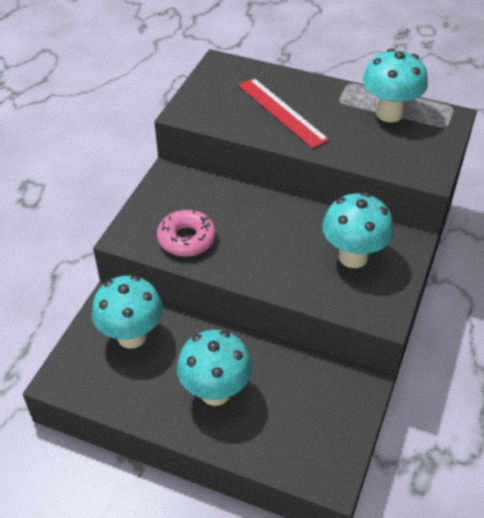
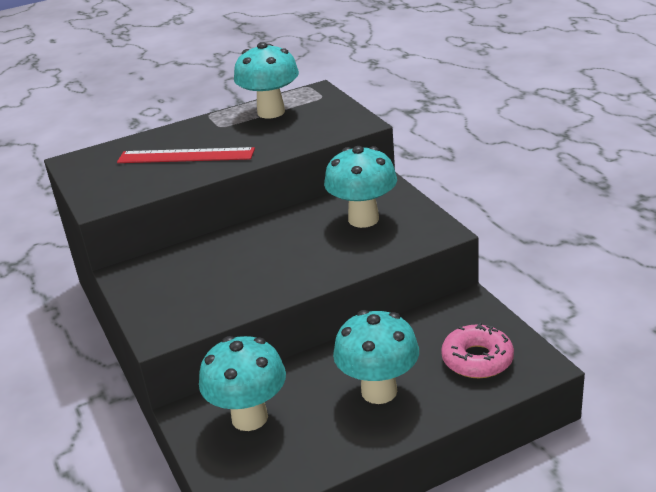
camera: 45 degrees left, 15 degrees down
pink donut [157,209,216,257] -> pink donut moved to [441,323,514,378]

